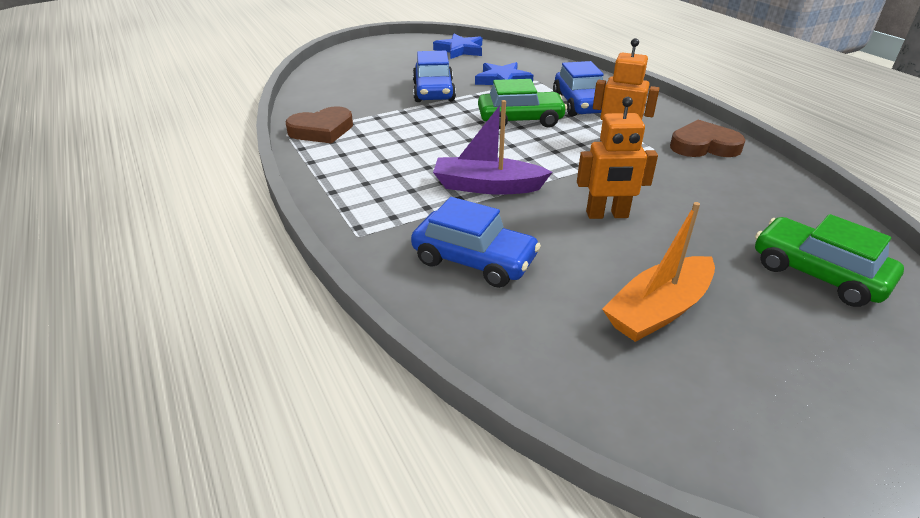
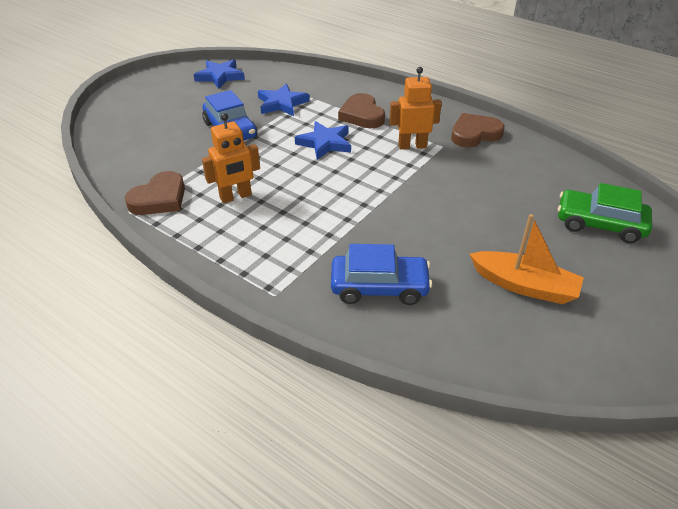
camera: 25 degrees left, 5 degrees up
purple boat [433,100,552,195] -> none
green car [478,79,567,129] -> blue star [295,121,351,160]
blue car [553,61,604,117] -> brown heart [338,93,385,128]
orange robot [577,97,658,219] -> orange robot moved to [202,113,260,203]
orange boat [602,202,715,342] -> orange boat turned 90 degrees counterclockwise [470,214,584,304]

